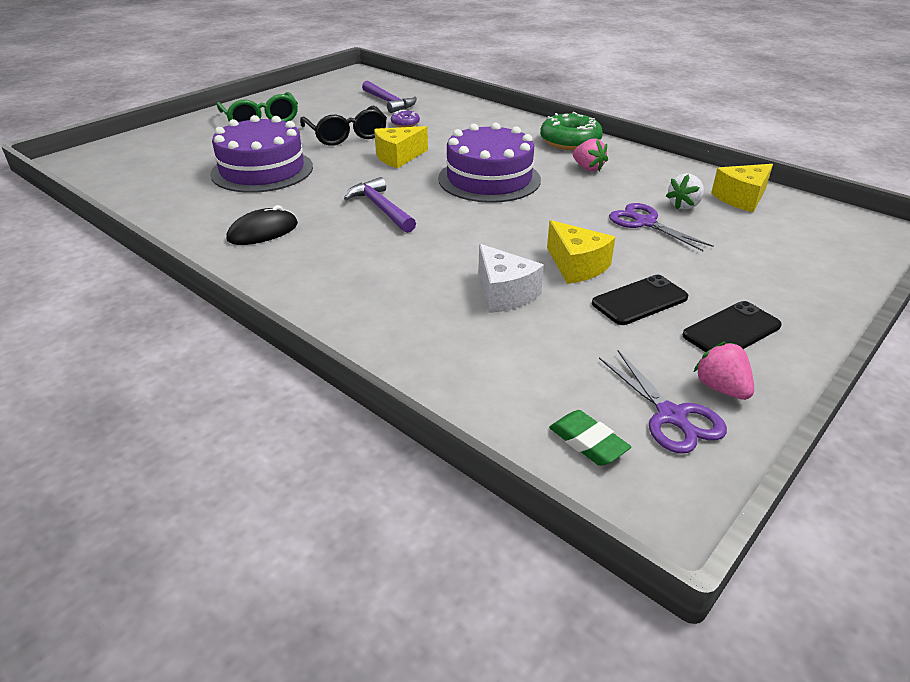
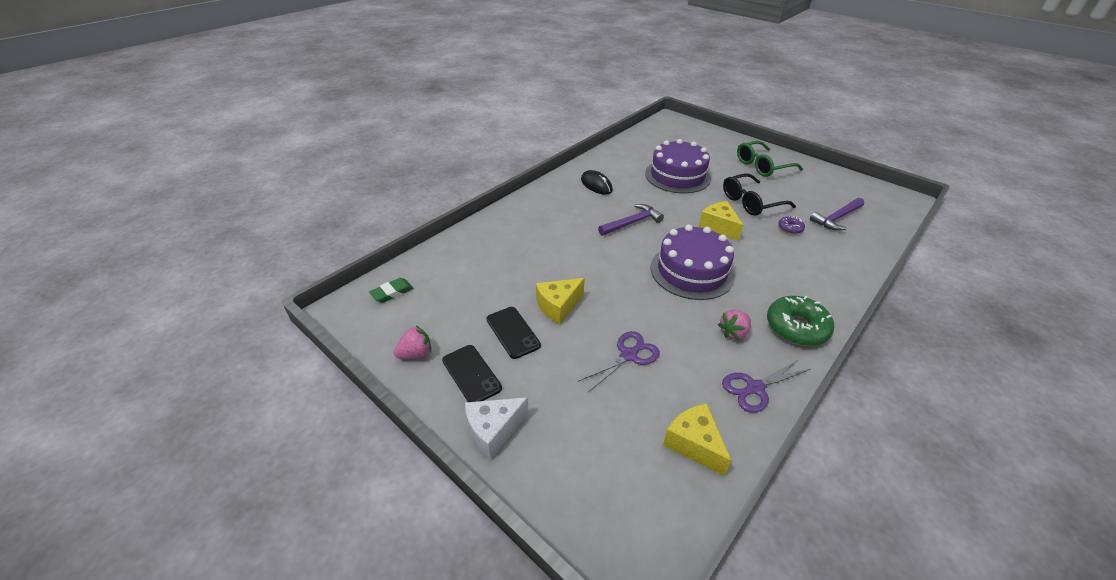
camera: 90 degrees right, 5 degrees up
white cheese [478,244,544,313] -> white cheese moved to [465,397,529,459]
purple scissors [599,350,727,454] -> purple scissors moved to [722,359,810,413]
white strawberry [666,173,704,210] -> none

